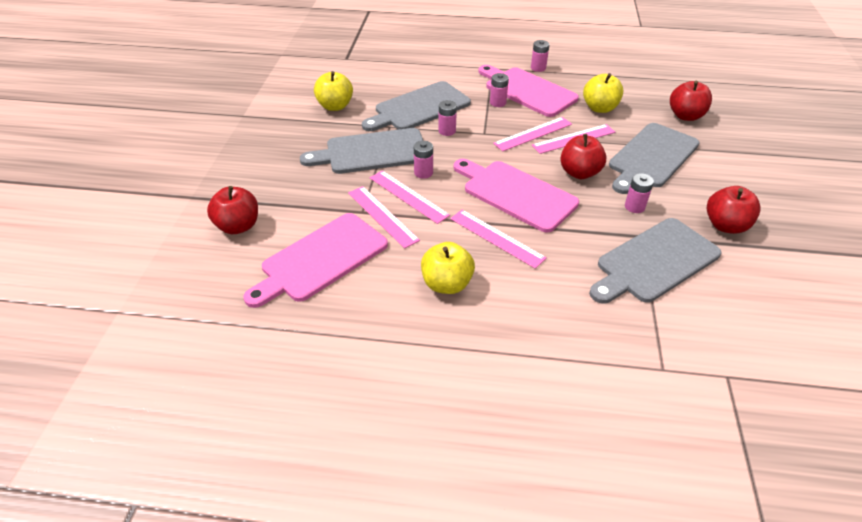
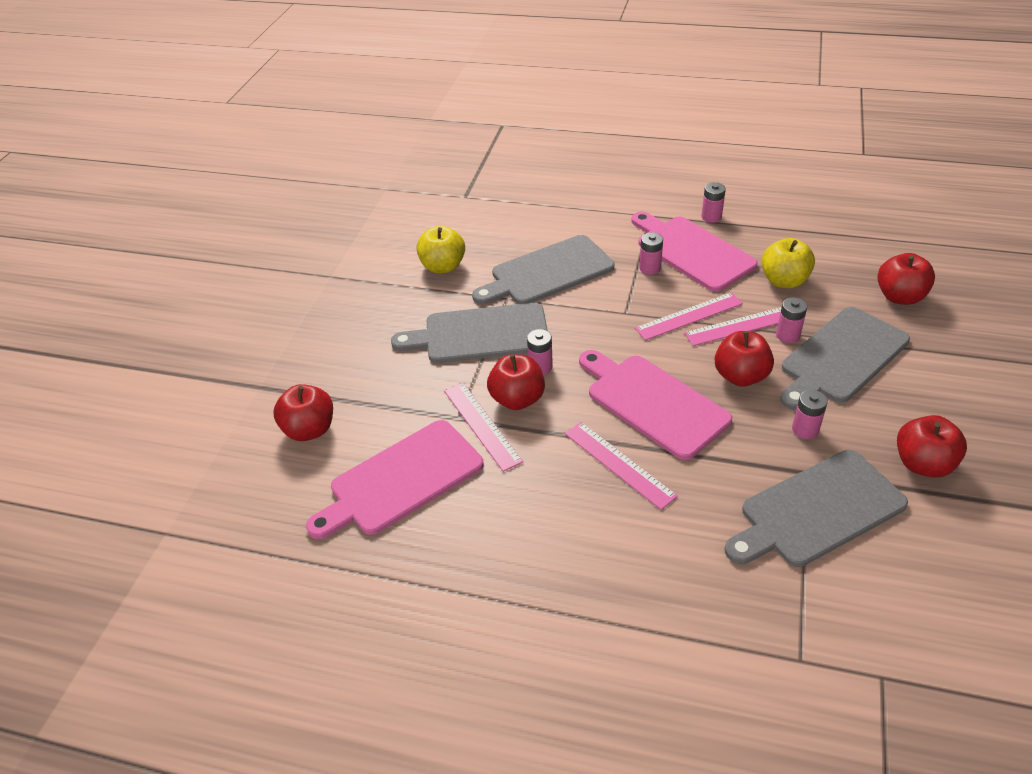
camera: 10 degrees right, 0 degrees up
pink ruler [370,170,450,224] -> red apple [487,354,545,410]
yellow apple [421,242,475,294] -> none
pink battery [438,100,457,136] -> pink battery moved to [776,297,807,343]

